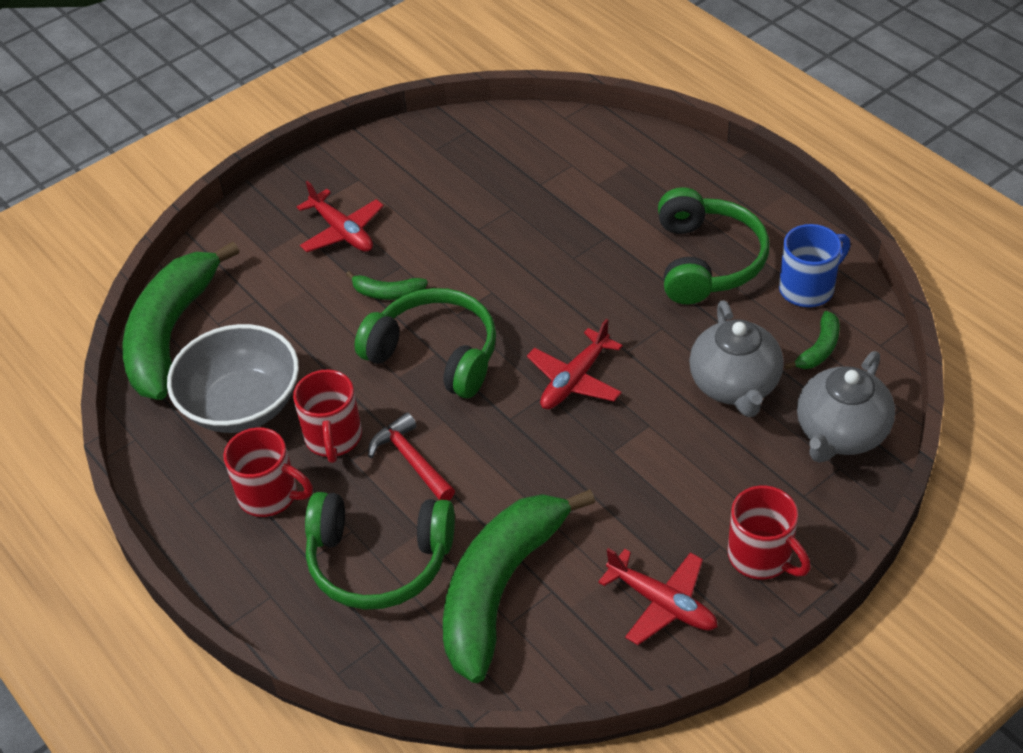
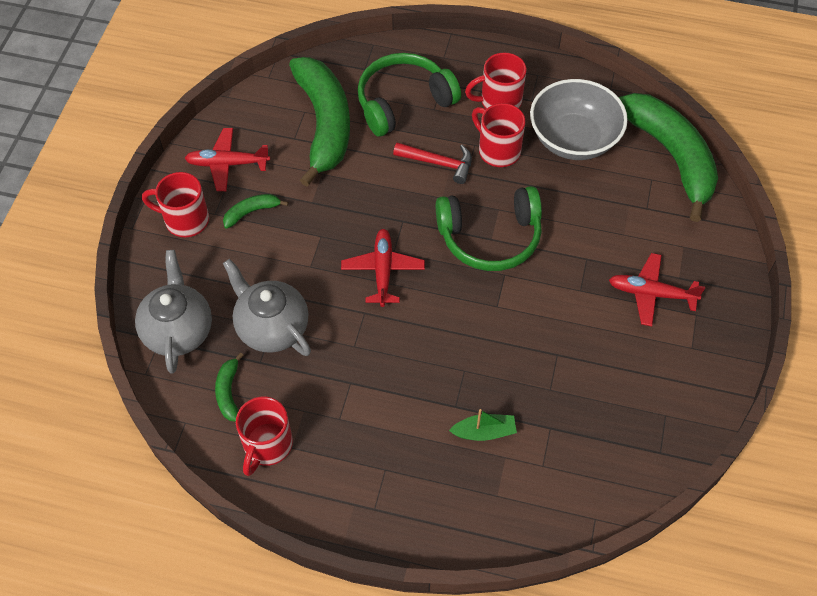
camera: 140 degrees right, 10 degrees up
green banana [346,271,428,300] -> green banana moved to [223,194,288,229]
green headphones [658,187,769,304] -> none
blue mug [779,224,850,307] -> red mug [236,397,293,476]
none -> green boat [449,409,517,441]

